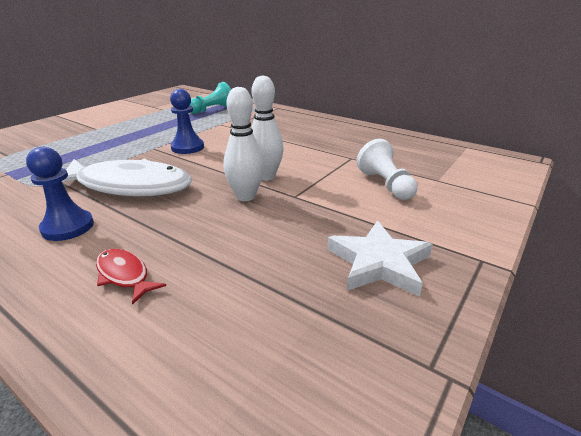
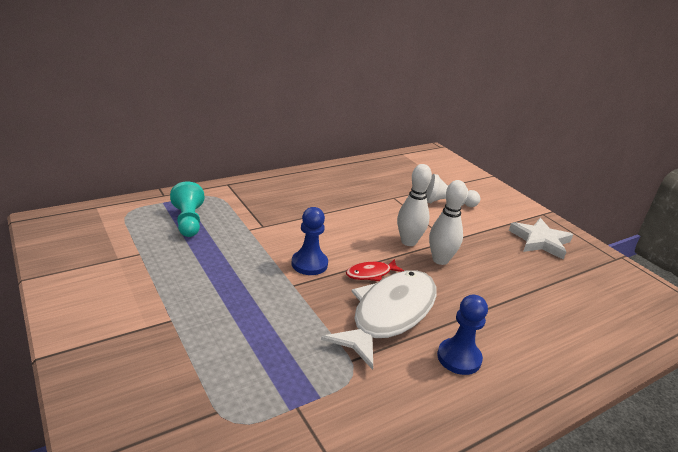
camera: 70 degrees left, 0 degrees up
red fish [96,249,166,305] -> red fish moved to [346,259,404,281]

